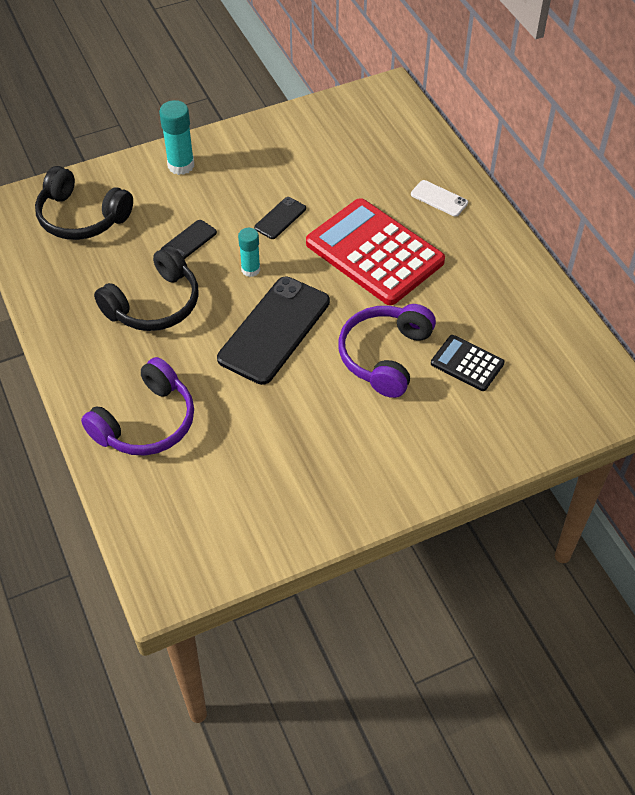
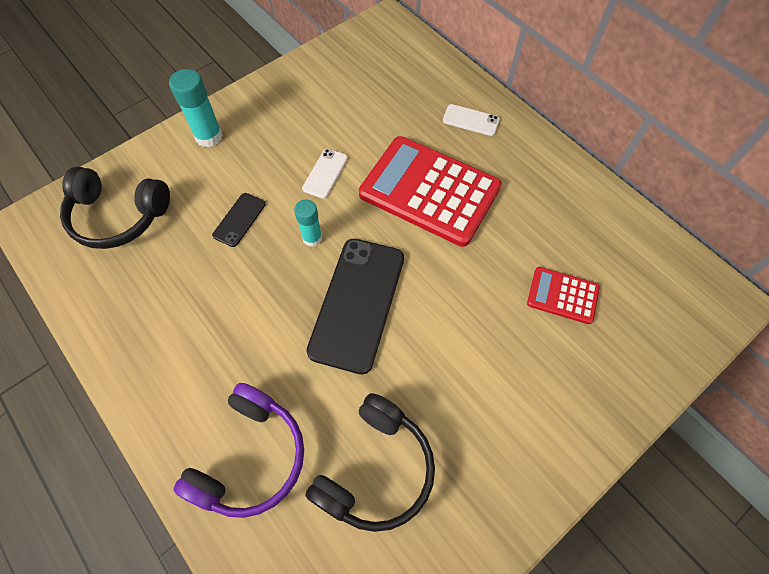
camera: 15 degrees left, 10 degrees up
black headphones [94,245,199,331] -> black headphones moved to [305,393,435,532]
black phone [254,197,306,239] -> white phone [302,149,348,199]
purple headphones [338,304,436,398] -> none
black calculator [431,335,504,391] -> red calculator [527,267,600,324]

